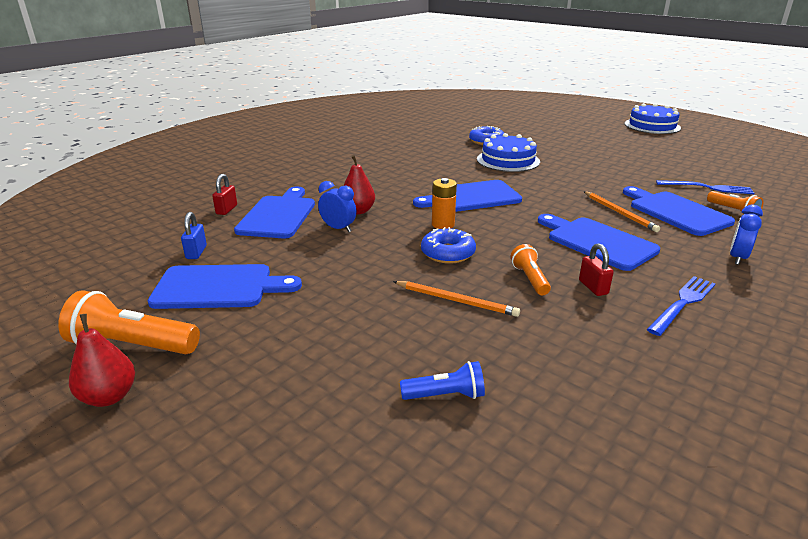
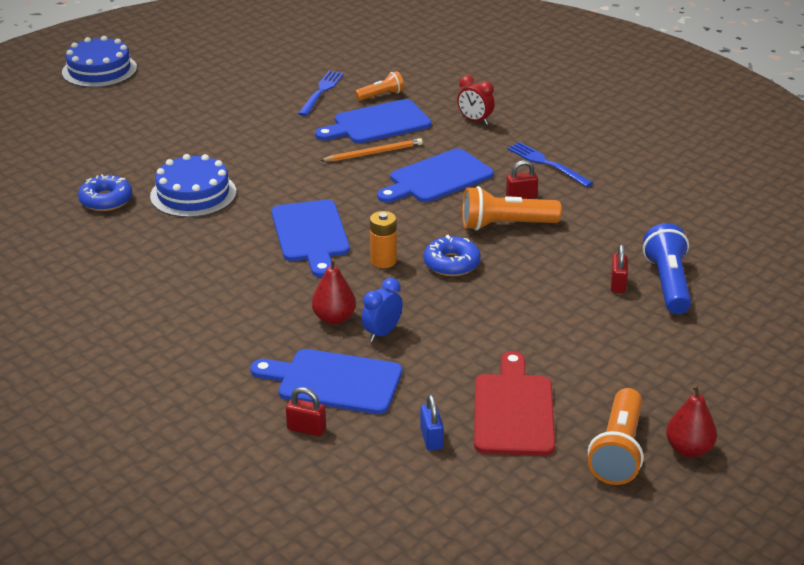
camera: 85 degrees left, 5 degrees up
blue cutting board [148,264,302,309] -> red cutting board [474,351,555,456]
blue padlock [181,212,207,259] -> blue padlock turned 75 degrees clockwise [420,394,444,451]
orange pencil [393,281,520,317] -> none
blue flashlight [400,361,485,400] -> blue flashlight [643,223,691,314], size x1.70
orange flashlight [511,244,551,295] -> orange flashlight [462,186,562,230], size x1.70
blue clock [730,204,763,265] -> red clock [457,75,495,125]
none -> red padlock [611,244,628,293]

